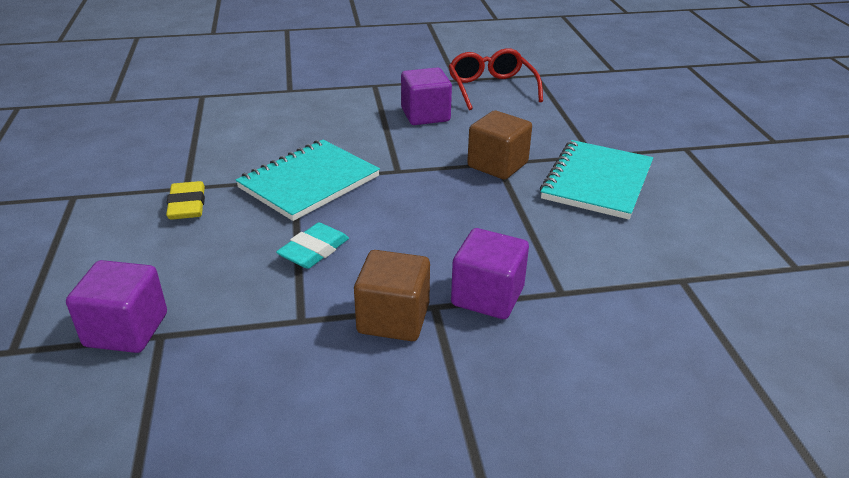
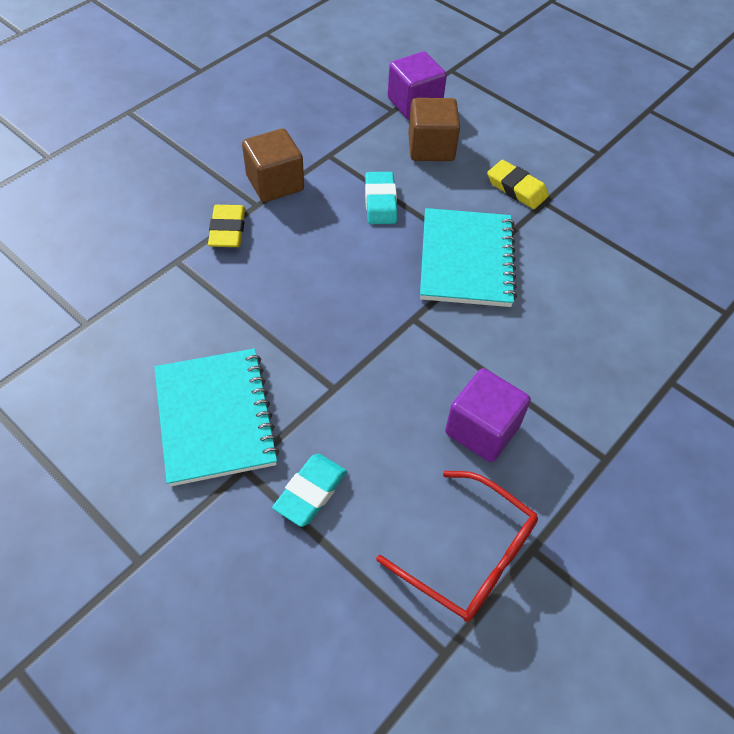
camera: 140 degrees right, 20 degrees up
purple cube [451,228,529,319] -> yellow eraser [208,205,245,247]
brown cube [467,111,532,180] -> brown cube moved to [408,98,460,161]
none -> turquoise eraser [272,454,347,527]

